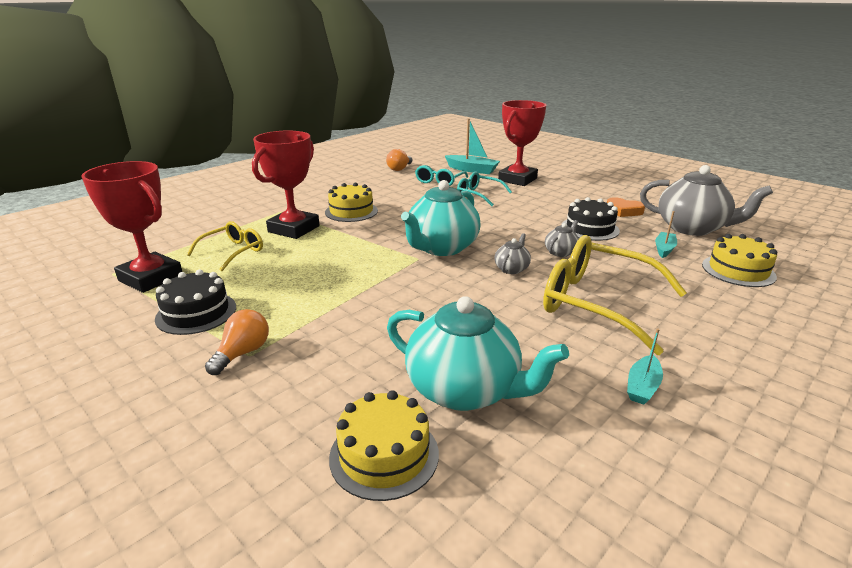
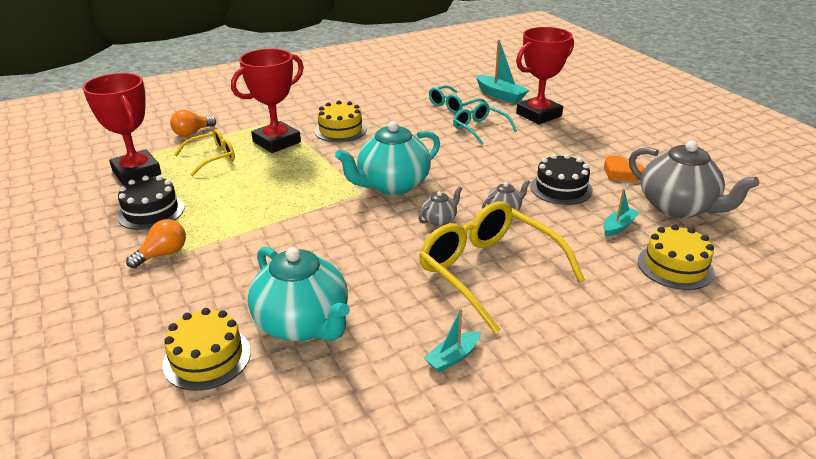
camera: 20 degrees right, 5 degrees up
orange light bulb [386,149,413,171] -> orange light bulb moved to [170,110,216,136]

